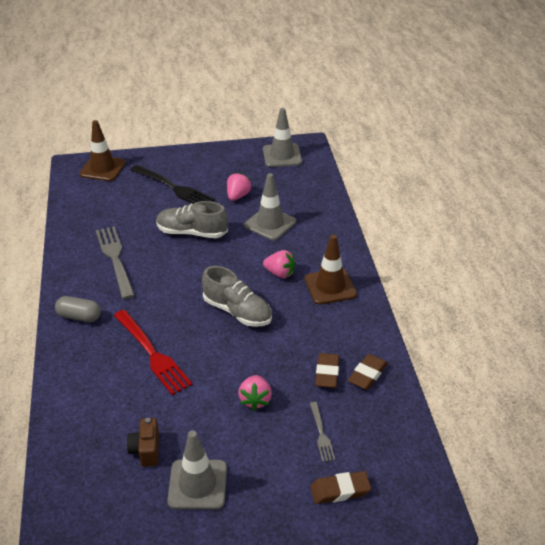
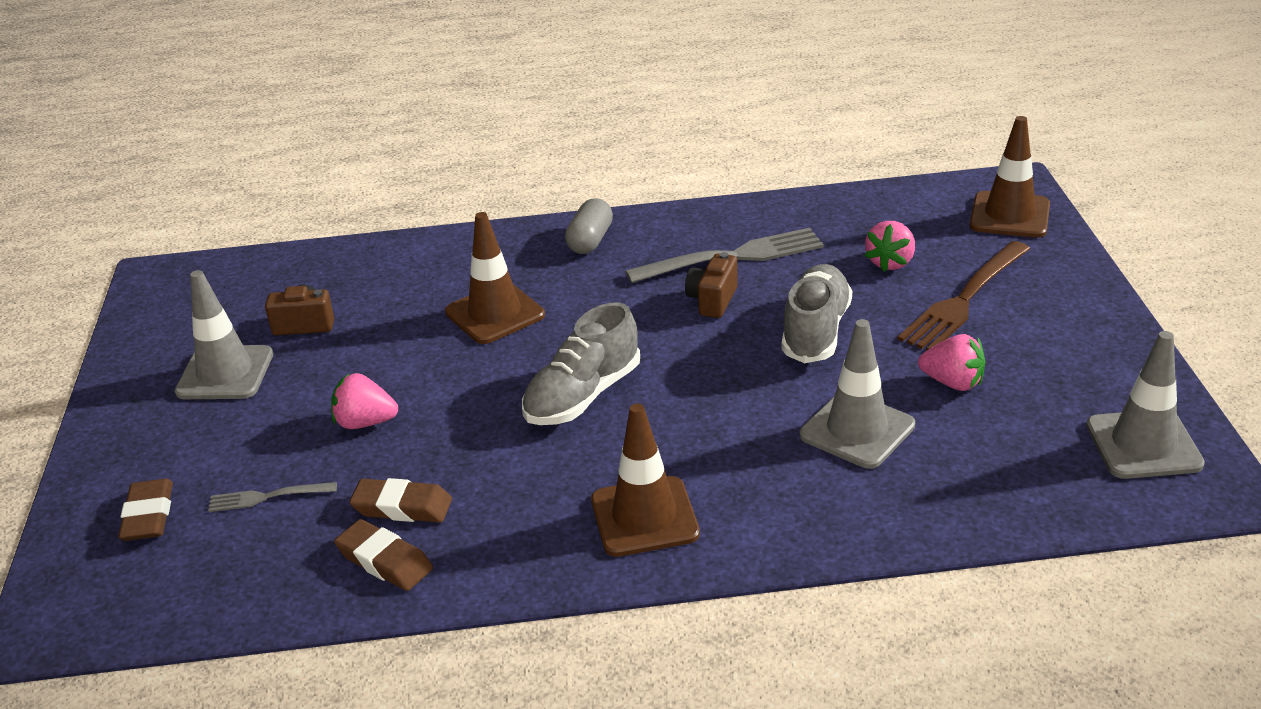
camera: 95 degrees right, 5 degrees down
red fork [114,310,192,395] -> brown traffic cone [445,212,545,344]
black fork [130,165,215,204] -> brown fork [897,241,1030,351]
pink strawberry [263,250,296,278] -> pink strawberry moved to [865,221,915,272]
none -> brown camera [685,252,738,318]

